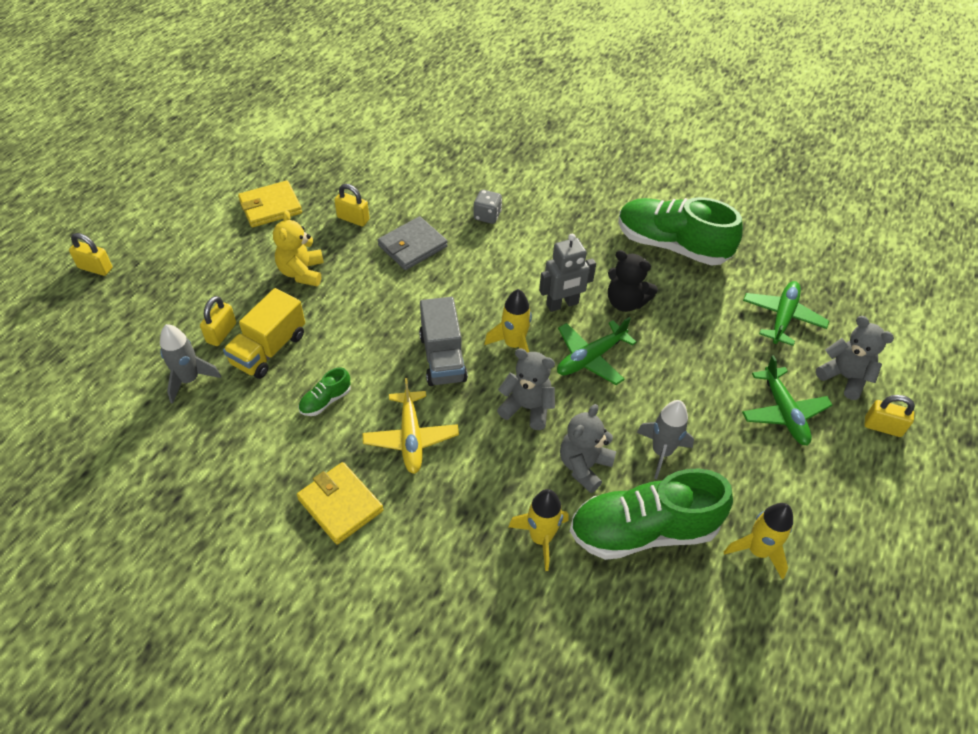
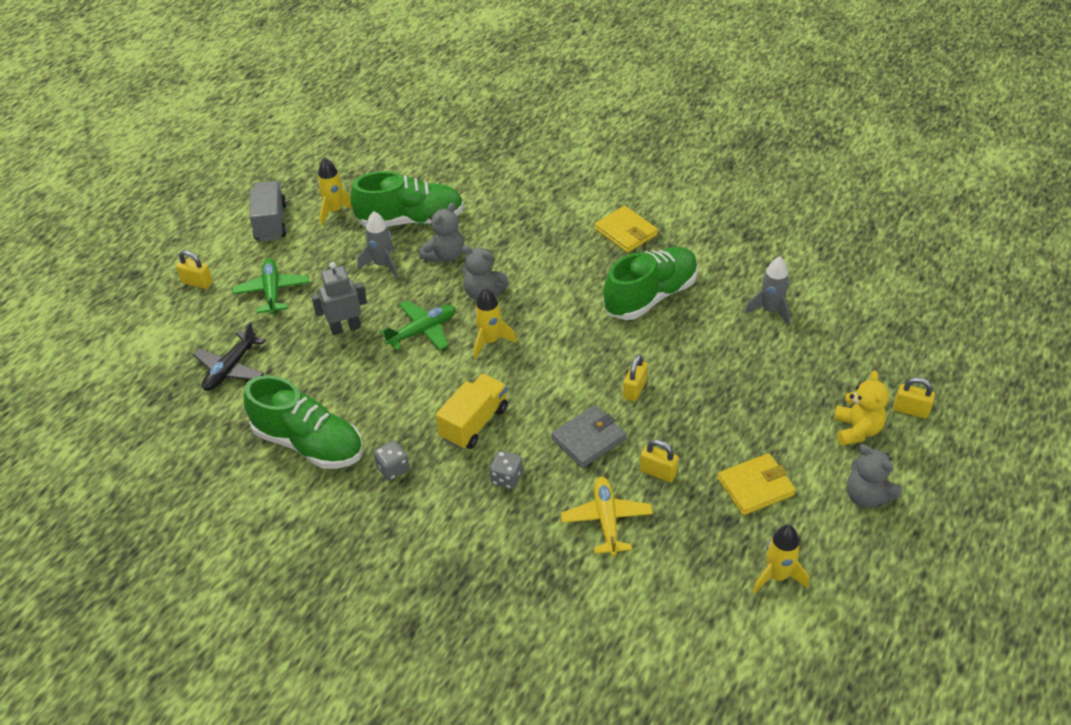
camera: 175 degrees left, 5 degrees down
yellow padlock [200,296,236,346] -> yellow padlock moved to [623,354,648,402]
yellow truck [223,288,305,379] -> yellow truck moved to [436,374,508,449]
yellow teddy bear [273,210,324,286] -> yellow teddy bear moved to [834,371,889,446]
green shoe [298,367,351,416] -> green shoe [603,247,698,320], size x2.36
yellow plane [362,378,459,474] -> yellow plane moved to [561,477,653,556]
grey truck [419,297,468,386] -> grey truck moved to [249,181,287,241]
yellow rocket [509,489,568,571] -> yellow rocket moved to [753,525,809,594]
grey robot [539,234,596,312] -> grey robot moved to [311,262,367,335]
black teddy bear [608,250,658,312] -> none
green plane [743,281,829,346] -> black plane [193,321,265,391]
grey teddy bear [816,316,894,400] -> grey teddy bear moved to [847,444,902,508]
none -> grey dice [374,440,409,481]

